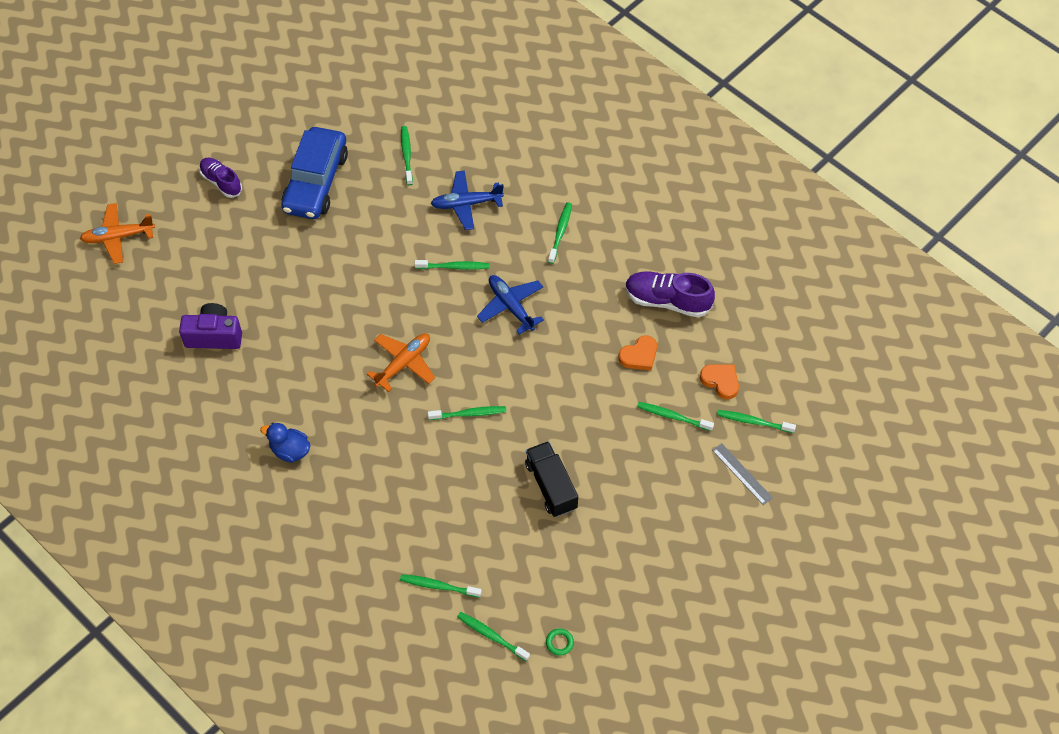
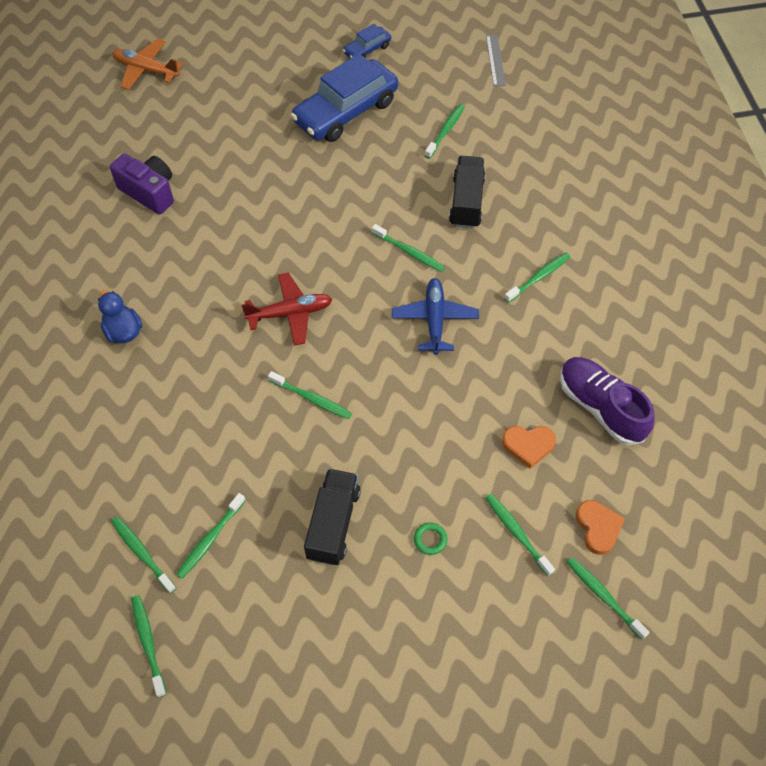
camera: 35 degrees right, 0 degrees up
purple shoe [199,158,242,198] -> none
orange plane [367,333,435,392] -> red plane [242,272,332,346]
blue plane [431,170,504,230] -> black truck [449,156,485,229]
green ring [546,628,574,656] -> green ring moved to [414,523,447,555]
grey ruler [712,443,773,505] -> grey ruler moved to [486,35,506,86]
none -> green toothbrush [176,493,246,579]
none -> blue car [343,24,391,59]

